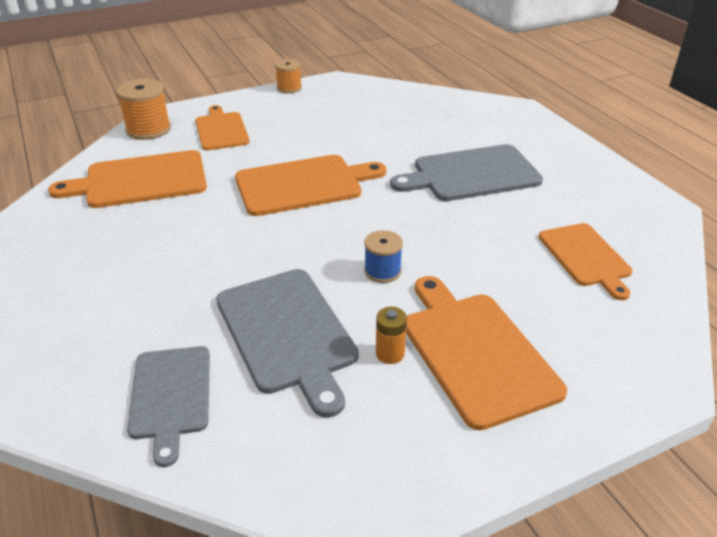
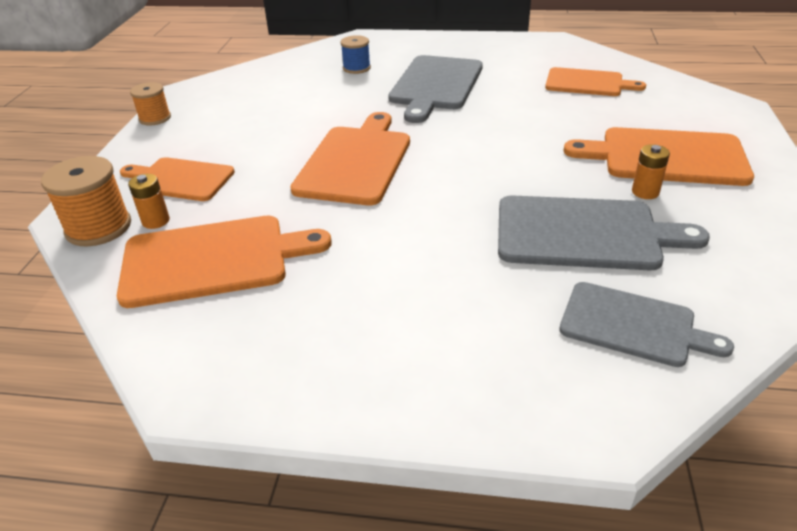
camera: 55 degrees left, 0 degrees up
orange cutting board [48,150,207,208] -> orange cutting board turned 120 degrees counterclockwise [117,216,332,308]
blue spool [364,230,403,283] -> blue spool moved to [340,35,371,74]
none -> orange battery [128,174,170,229]

